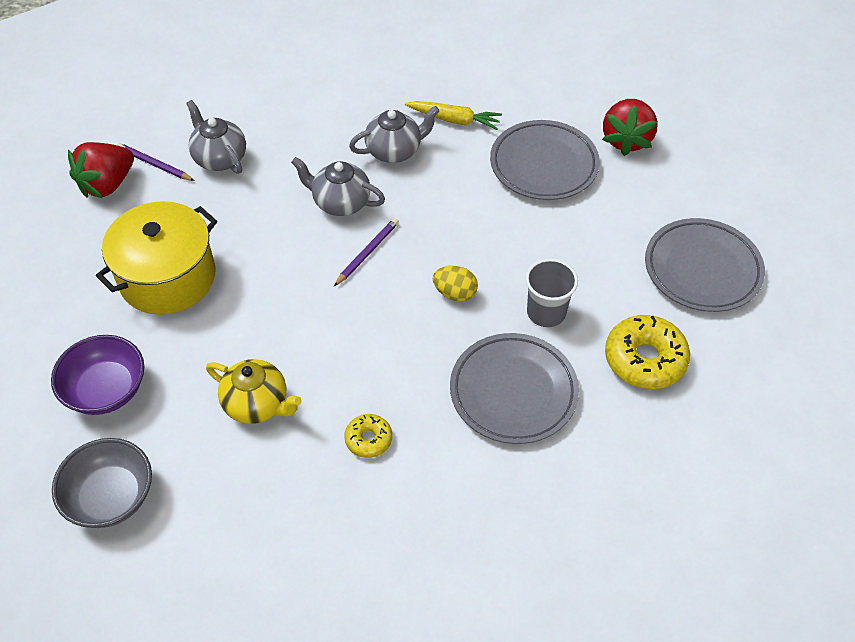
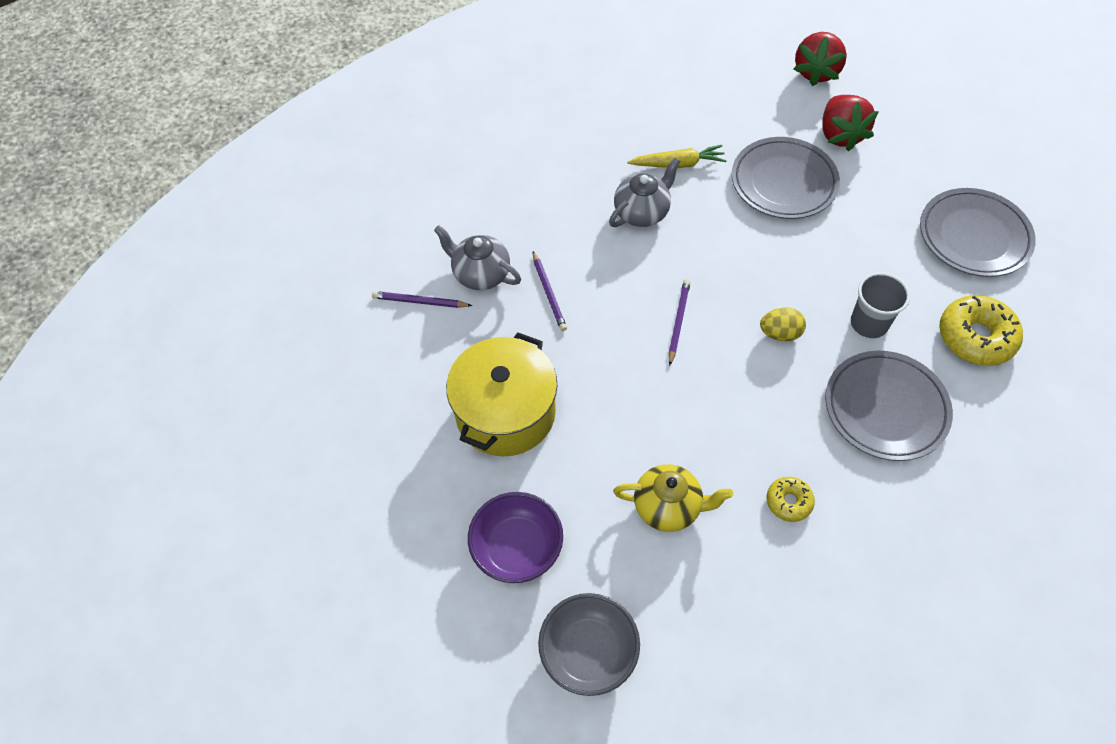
camera: 20 degrees left, 5 degrees up
red strawberry [68,142,134,199] -> red strawberry moved to [793,32,847,86]
grey teapot [291,157,385,216] -> none
none -> purple pencil [533,251,567,331]

